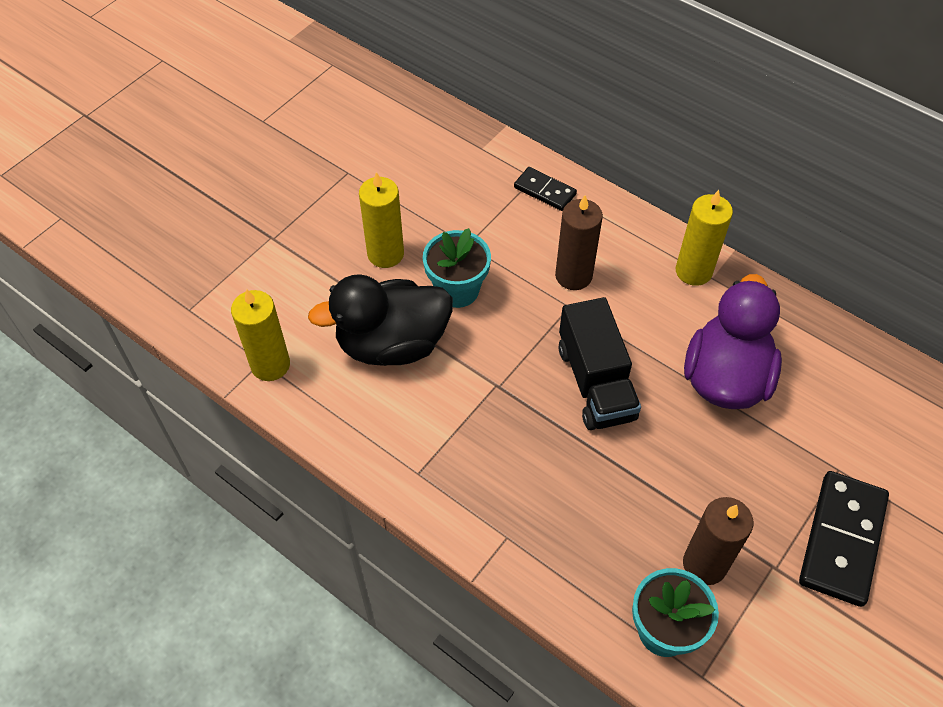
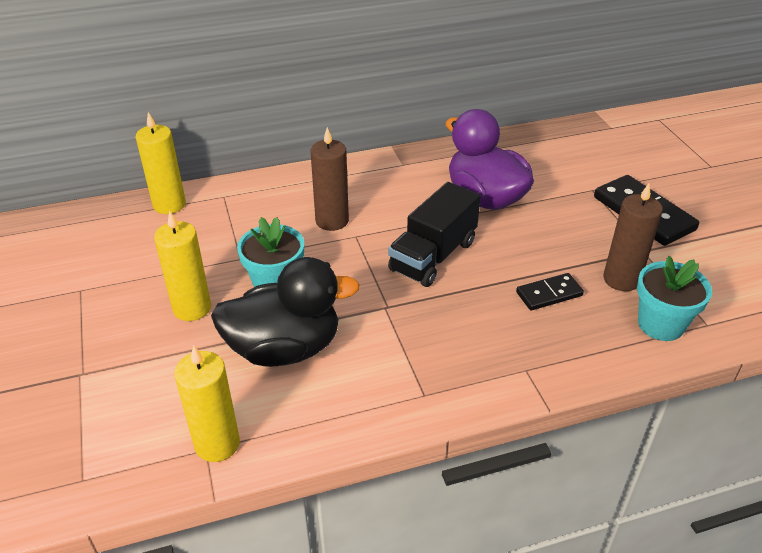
camera: 55 degrees left, 15 degrees down
black duck [308,274,453,366] -> black duck turned 120 degrees counterclockwise [211,257,360,367]
black domino [514,167,577,211] -> black domino moved to [516,273,584,310]
black truck [559,297,641,430] -> black truck turned 105 degrees clockwise [388,182,481,287]
yellow candle [676,190,733,286] -> yellow candle moved to [136,112,186,214]

